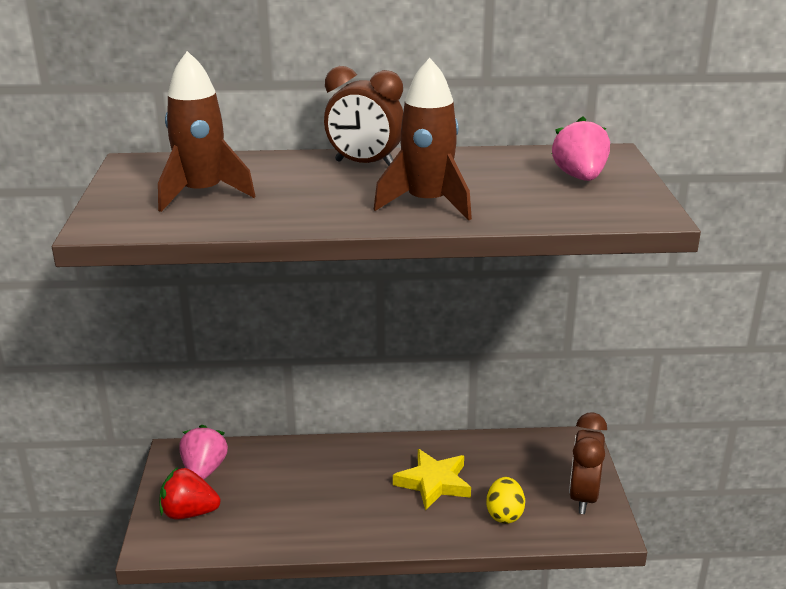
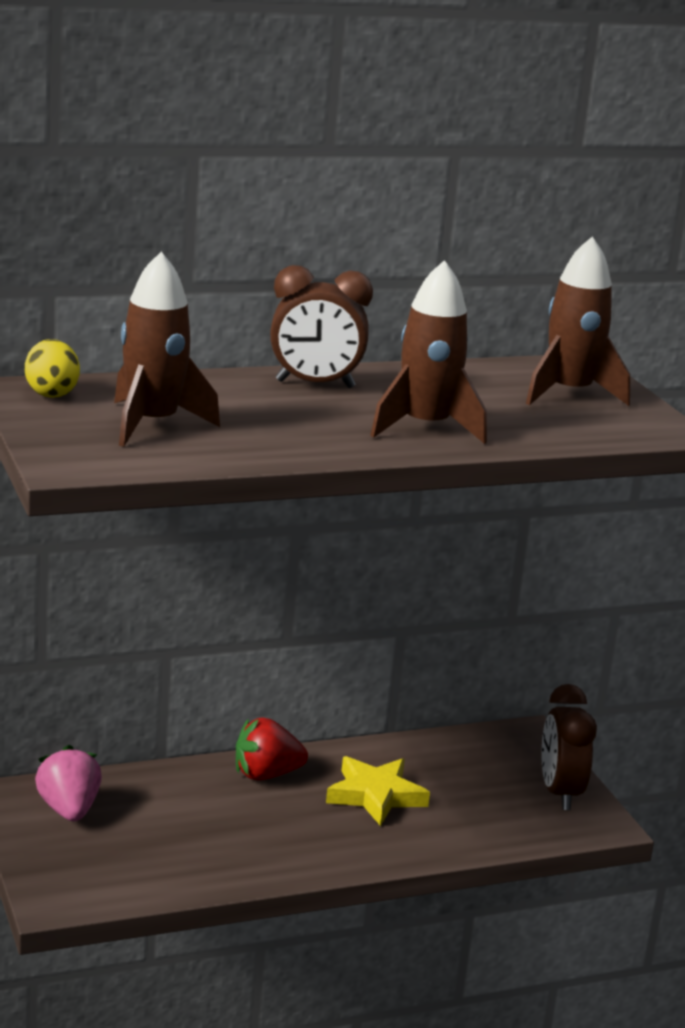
camera: 20 degrees left, 5 degrees down
red strawberry [159,467,221,519] -> red strawberry moved to [236,717,308,781]
yellow egg [486,477,525,524] -> yellow egg moved to [25,339,80,398]
pink strawberry [552,117,610,181] -> brown rocket [526,236,631,406]

